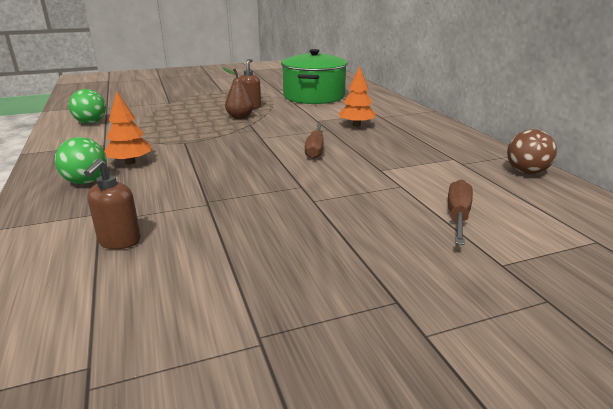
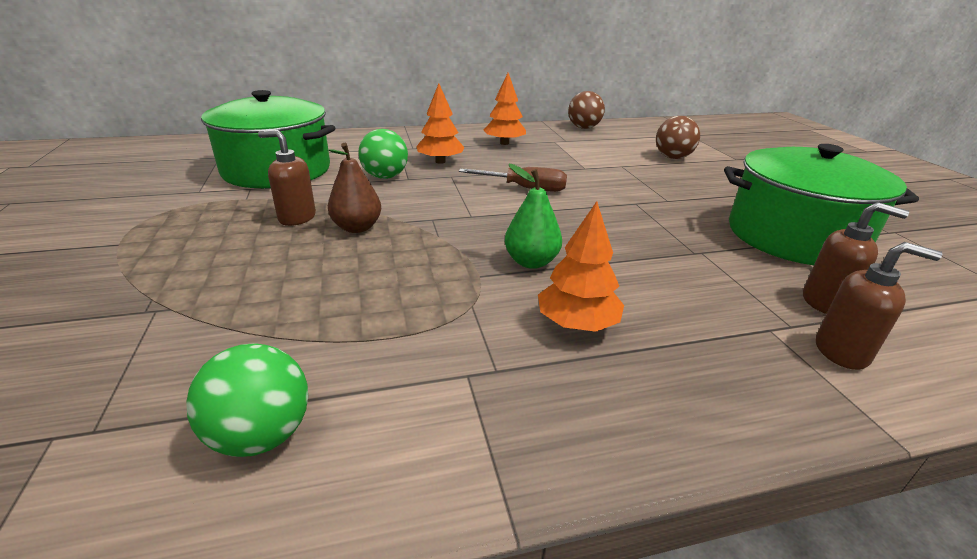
camera: 85 degrees left, 5 degrees up
green ball [55,137,107,184] -> green ball moved to [358,129,408,179]
brown screwdriver [448,180,473,245] -> brown ball [656,116,700,159]
none -> orange tree [484,73,526,145]
none -> green pear [505,164,562,269]
none -> green pot [724,144,919,265]
none -> brown soap dispenser [816,242,942,370]

